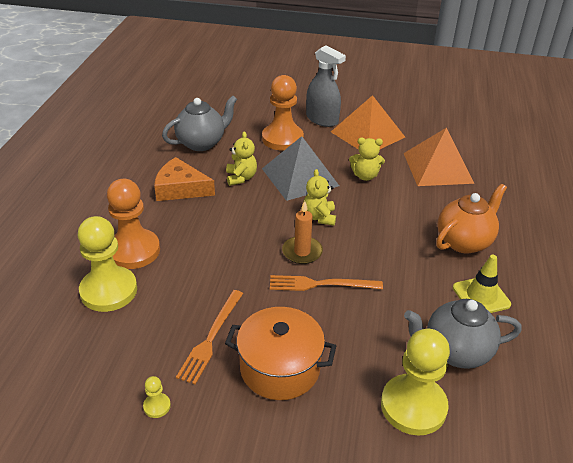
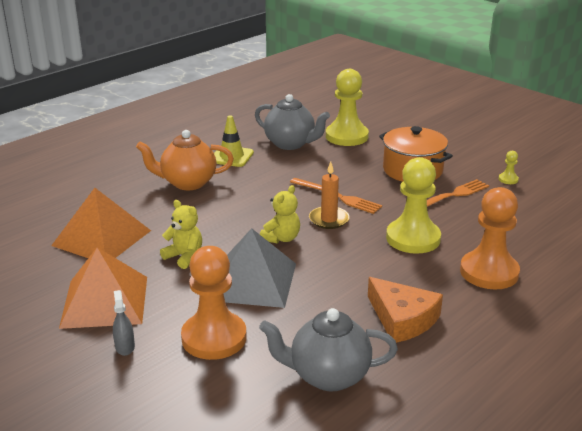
camera: 145 degrees left, 10 degrees down
yellow pawn [78,216,137,312] -> yellow pawn moved to [386,157,441,254]
yellow teddy bear [226,132,257,186] -> none
grey spray bottle [306,45,346,127] -> grey spray bottle [113,290,135,356], size x0.49

